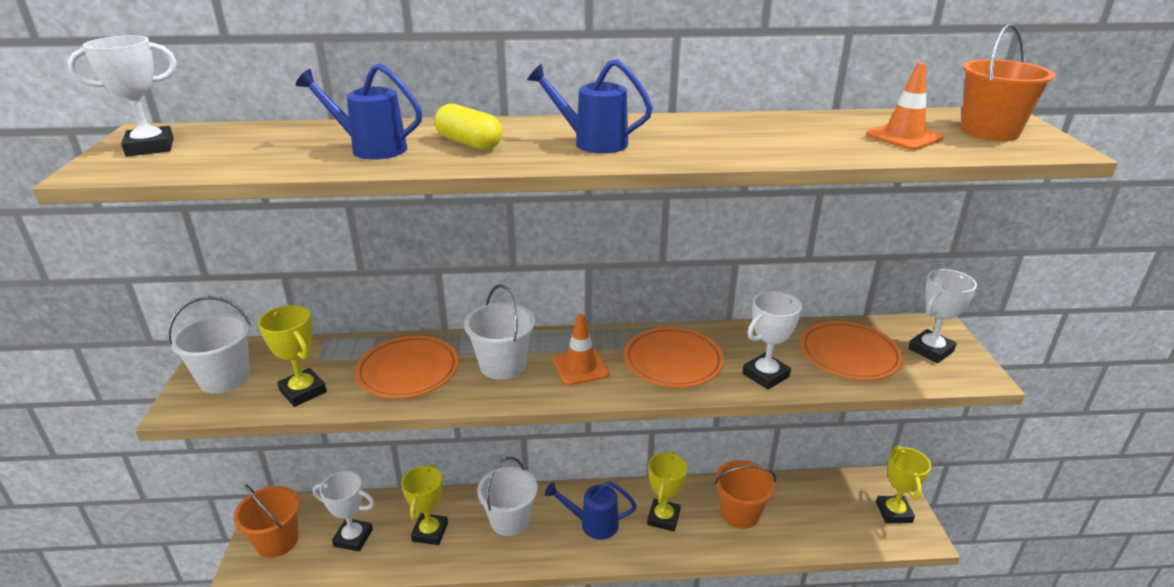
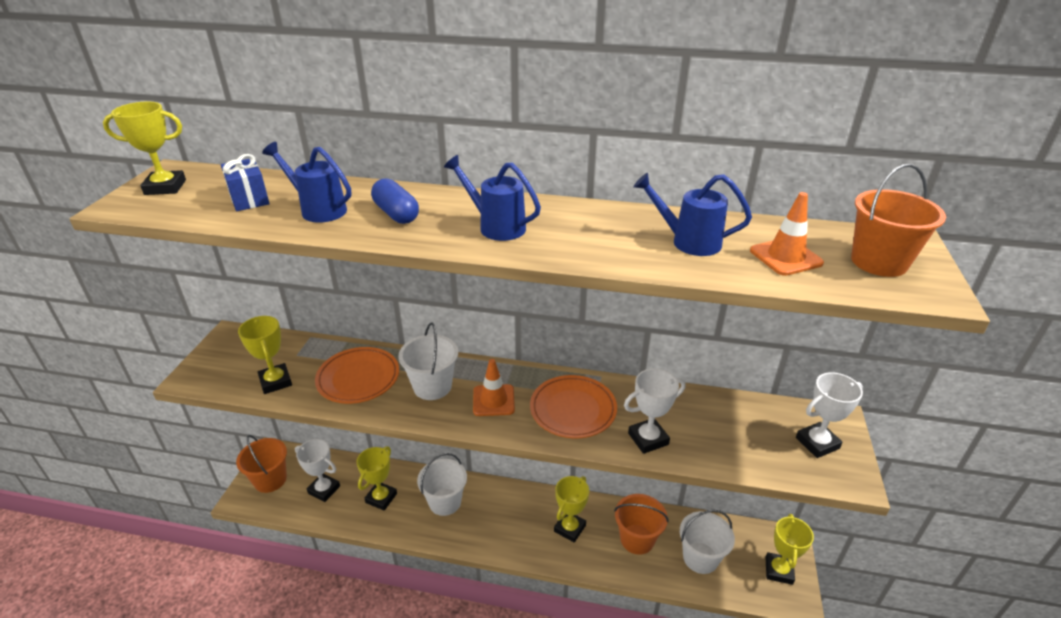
camera: 15 degrees right, 5 degrees up
white trophy [68,35,177,157] -> yellow trophy [103,102,186,195]
white bucket [168,296,251,394] -> white bucket moved to [680,510,735,574]
yellow capsule [434,104,502,150] -> blue capsule [371,178,419,224]
blue watering can [545,482,637,540] -> blue watering can moved to [633,173,752,256]
orange plate [800,321,903,380] -> none
none -> blue gift [221,154,270,211]

